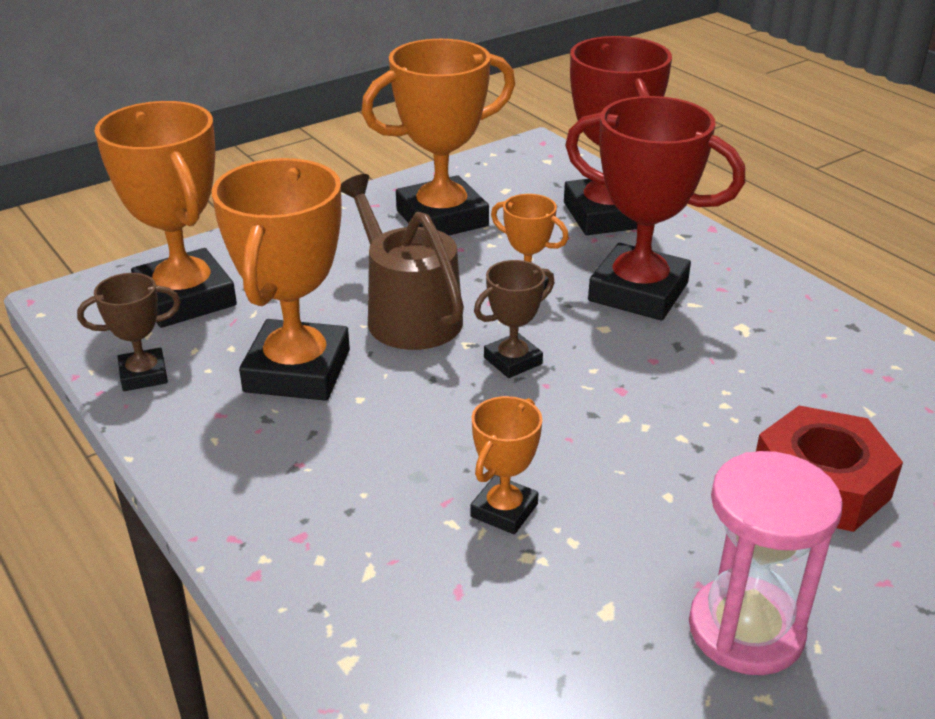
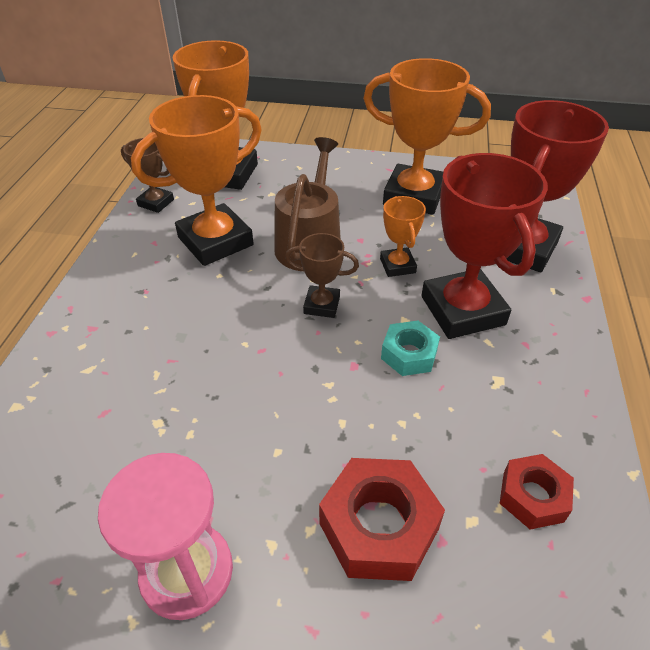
camera: 45 degrees right, 10 degrees up
orange trophy [470,396,542,534] -> none
none -> turquoise nut [381,321,440,376]
none -> red nut [499,454,574,530]

